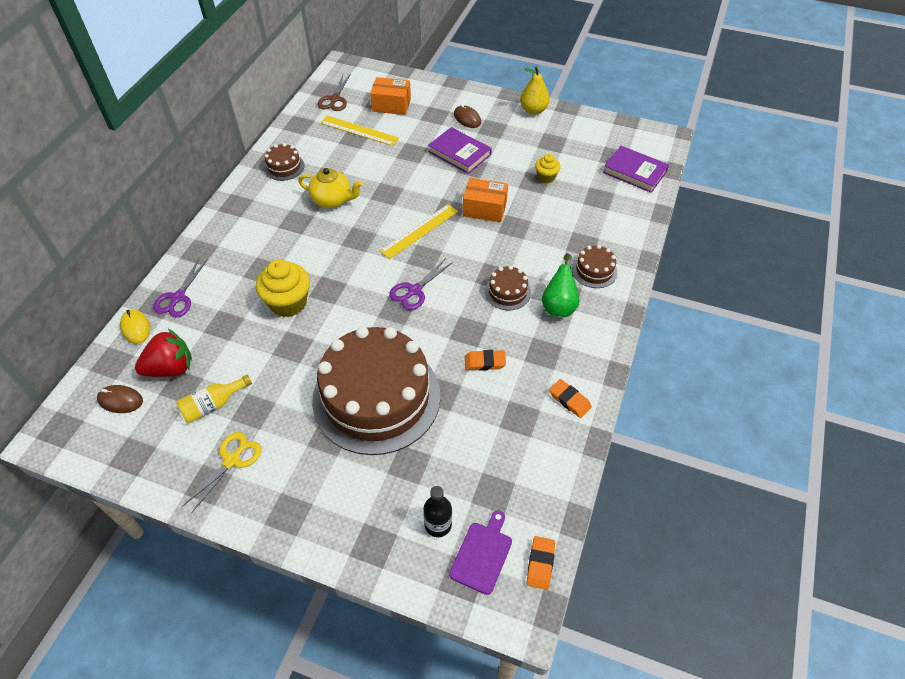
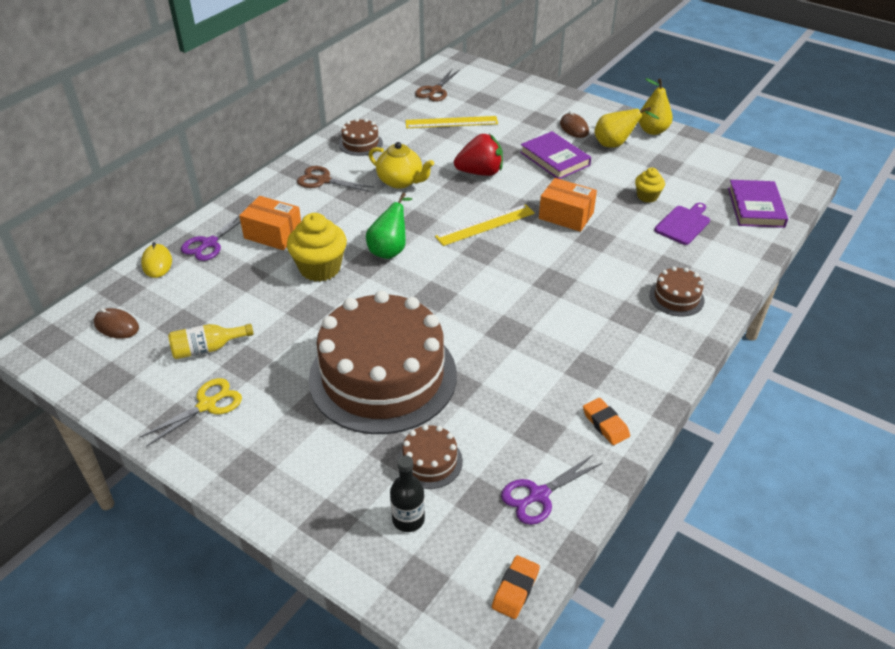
camera: 15 degrees right, 10 degrees down
red strawberry [135,329,192,377] -> red strawberry moved to [454,134,503,176]
yellow ruler [321,116,399,146] -> yellow ruler turned 45 degrees counterclockwise [405,116,498,128]
orange box [370,77,411,115] -> orange box moved to [239,196,301,250]
purple scissors [389,258,453,310] -> purple scissors moved to [501,455,603,525]
purple cutting board [449,510,512,595] -> purple cutting board moved to [654,203,710,245]
orange eraser [465,350,506,371] -> none
brown cake [485,266,531,310] -> brown cake moved to [397,425,463,489]
green pear [542,253,579,317] -> green pear moved to [366,193,412,259]
purple book [603,146,669,193] -> purple book turned 45 degrees clockwise [728,180,788,228]
none -> brown scissors [297,166,374,192]
none -> yellow pear [594,107,659,148]

